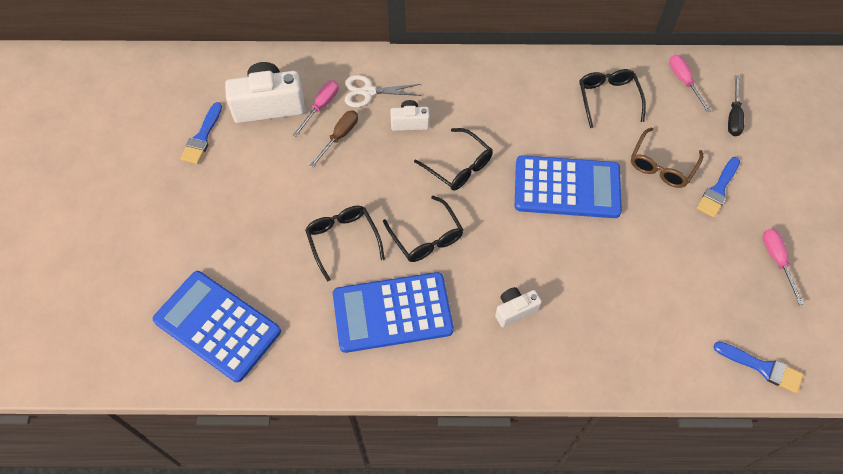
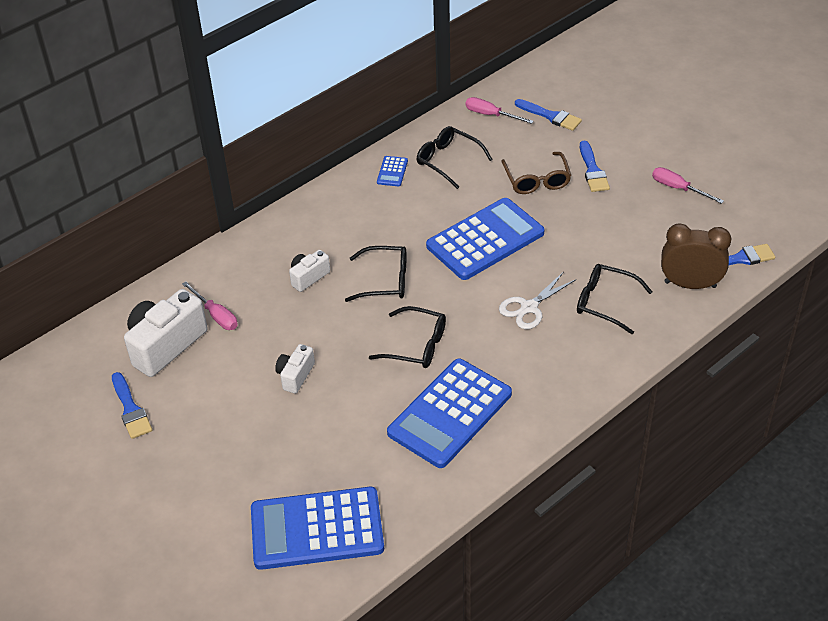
camera: 40 degrees left, 15 degrees down
pink screwdriver [293,80,338,137] -> pink screwdriver turned 150 degrees clockwise [182,281,238,330]
black glasses [305,206,385,282] -> black glasses moved to [577,264,652,334]
brown screwdriver [309,110,358,168] -> none
white scissors [345,75,421,107] -> white scissors moved to [499,273,575,329]
white camera [495,287,542,327] -> white camera moved to [275,344,315,394]
black screwdriver [728,75,744,136] -> blue brush [515,99,582,131]
none -> blue calculator [377,156,408,187]
none -> brown clock [661,223,732,289]

